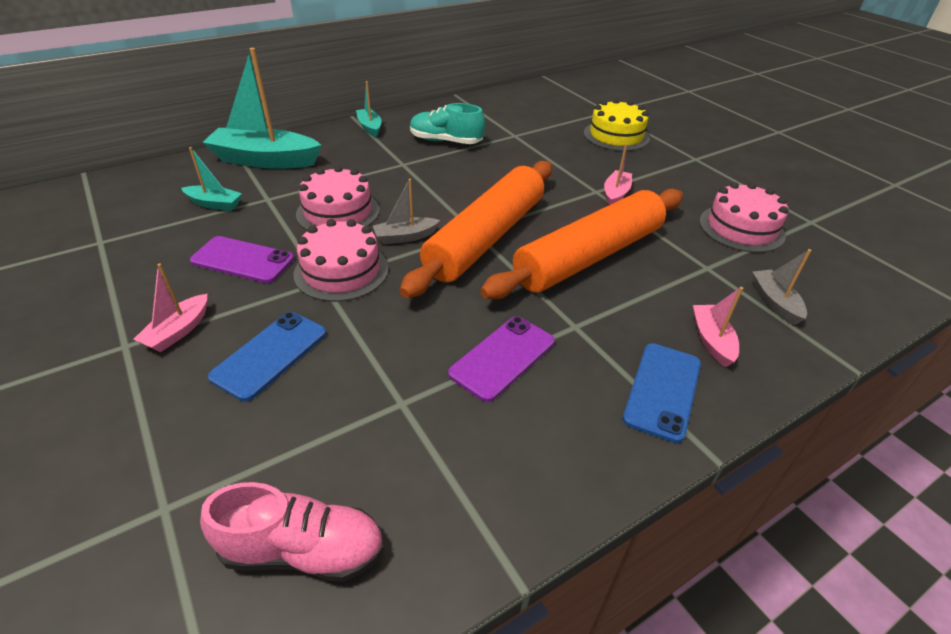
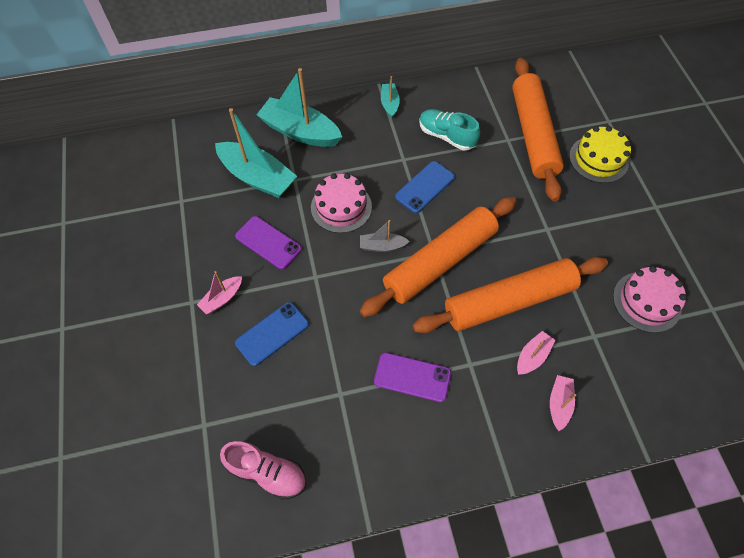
camera: 20 degrees right, 20 degrees up
turquoise boat [181,147,242,211] -> turquoise boat [215,108,297,198], size x2.02
pink cake [294,219,388,302] -> none
purple phone [448,316,555,402] -> purple phone turned 45 degrees clockwise [374,352,451,402]
pink boat [604,144,632,205] -> pink boat moved to [517,331,556,375]
blue phone [622,343,701,443] -> blue phone moved to [395,161,455,213]
grey boat [752,249,812,325] -> none
none -> orange rolling pin [512,58,564,202]

